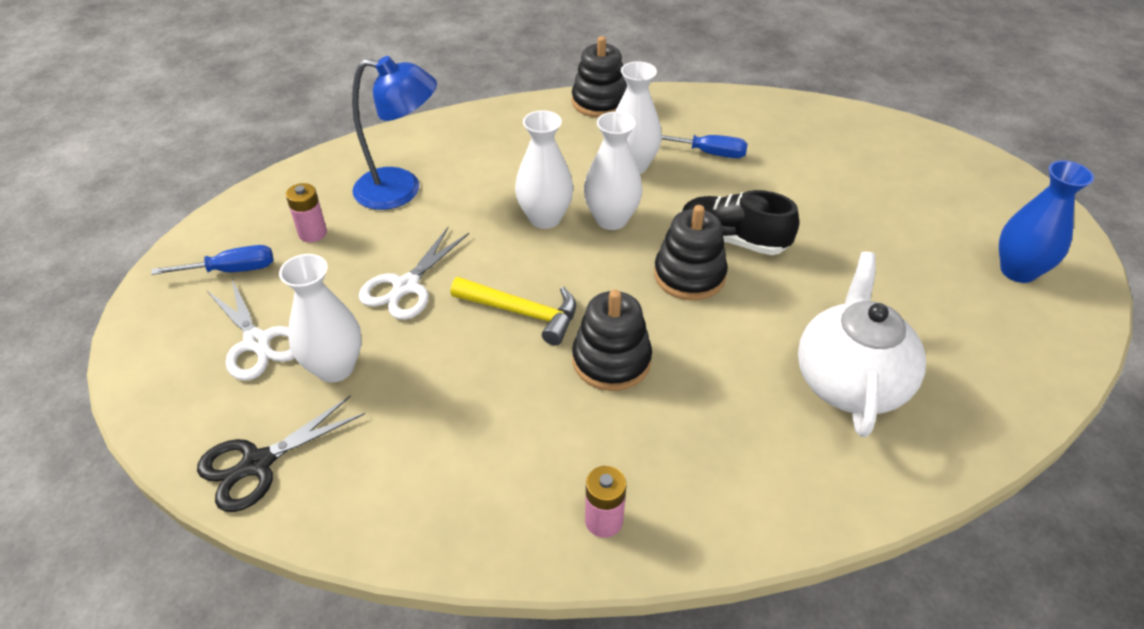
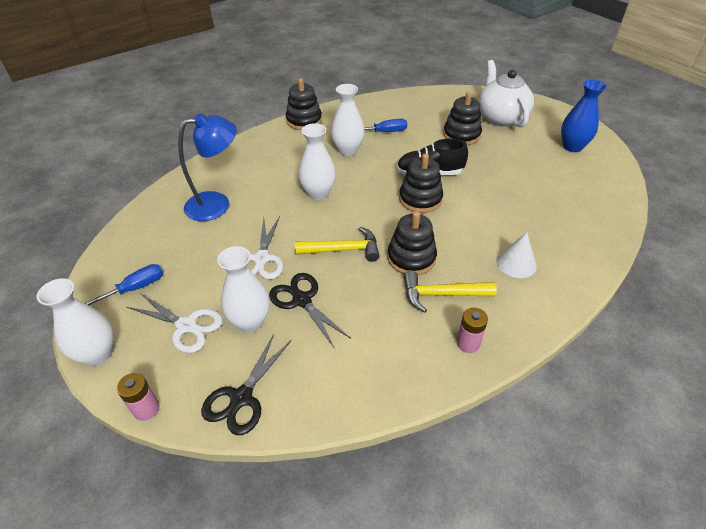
camera: 25 degrees left, 0 degrees up
pink battery [286,183,327,243] -> pink battery moved to [117,373,159,421]
white vase [584,112,642,230] -> white vase moved to [37,278,114,366]
white teapot [798,252,926,437] -> white teapot moved to [478,60,534,127]
none -> black scissors [269,273,351,349]
none -> yellow hammer [403,271,497,313]
none -> black stacking toy [443,92,482,145]
none -> white cone [496,232,537,278]

